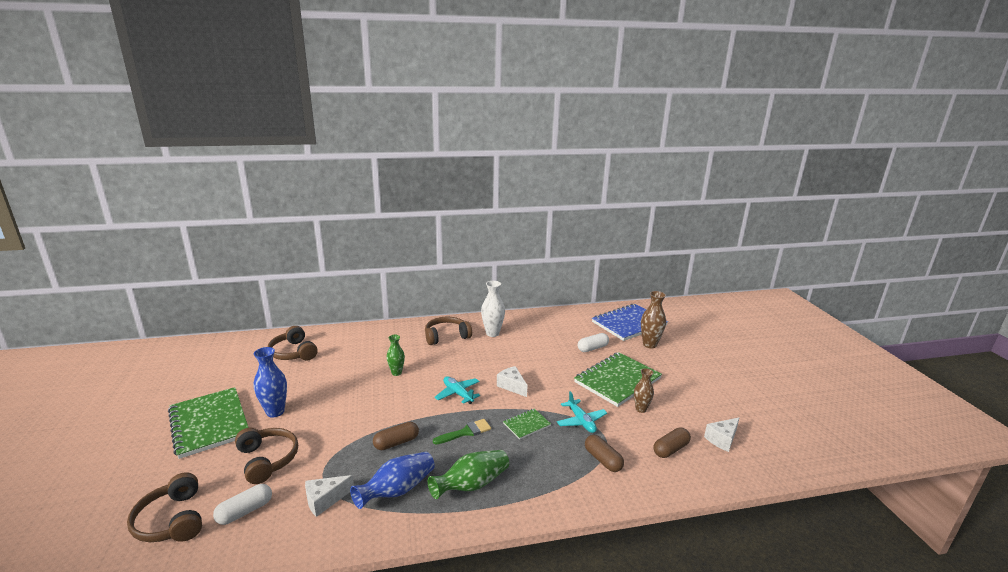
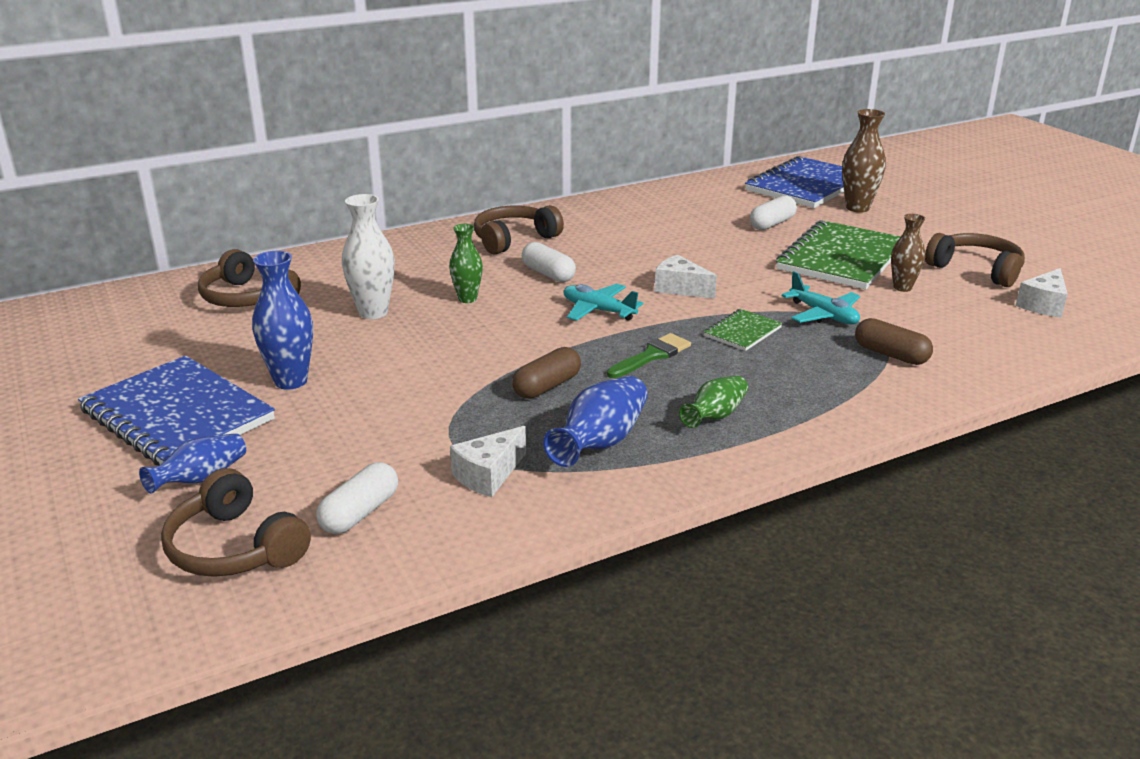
camera: 15 degrees left, 5 degrees up
green notebook [168,387,249,459] -> blue notebook [78,356,275,466]
brown headphones [235,428,298,484] -> brown headphones moved to [925,233,1025,287]
green vase [428,450,509,499] -> green vase [679,375,748,428], size x0.66
white vase [481,281,505,337] -> white vase moved to [342,194,395,319]
brown capsule [653,427,691,458] -> none
none -> blue vase [139,433,246,494]
none -> white capsule [522,242,576,282]

